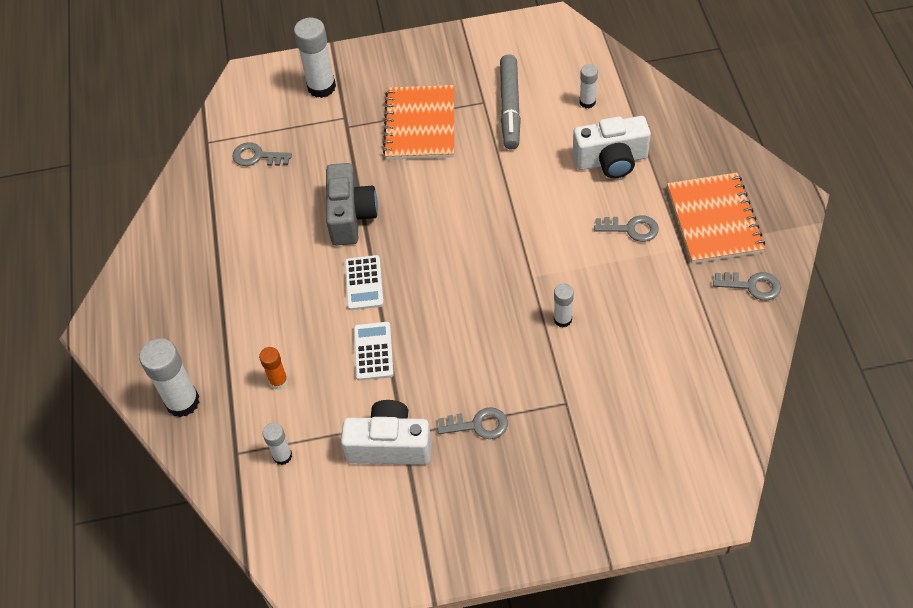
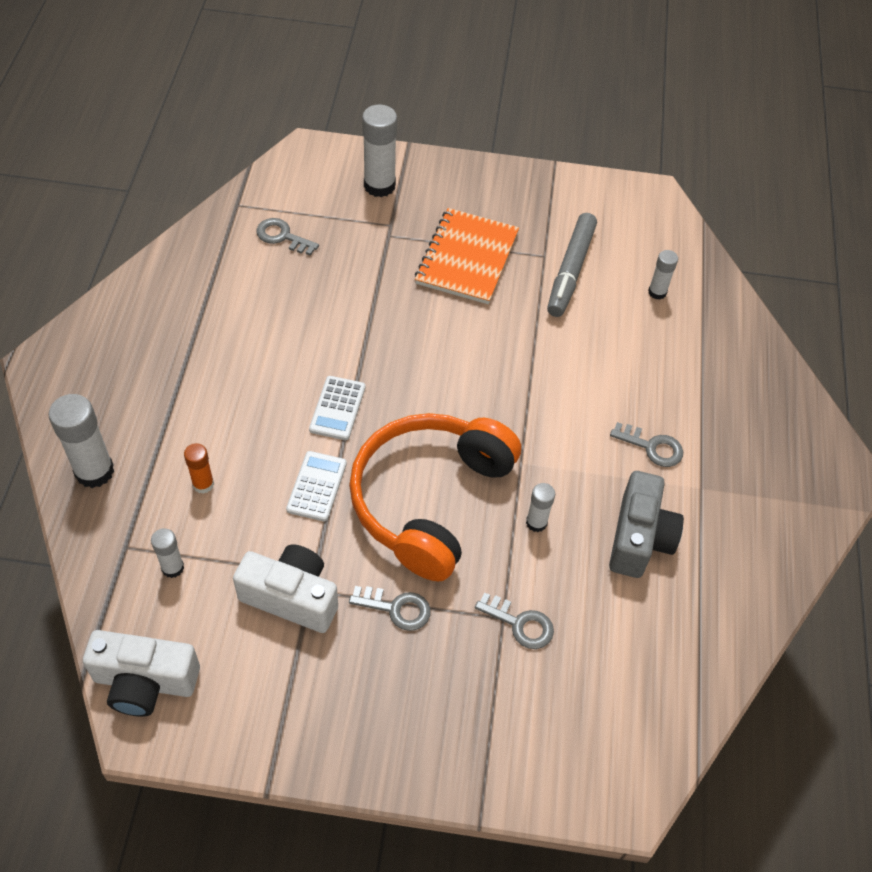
camera: 10 degrees right, 0 degrees up
grey camera [326,163,378,245] -> grey camera moved to [609,471,684,578]
white camera [573,116,651,179] -> white camera moved to [83,630,200,717]
orange notebook [667,173,765,264] -> none
grey key [713,272,781,300] -> grey key moved to [475,592,554,649]
none -> orange headphones [349,413,521,582]

